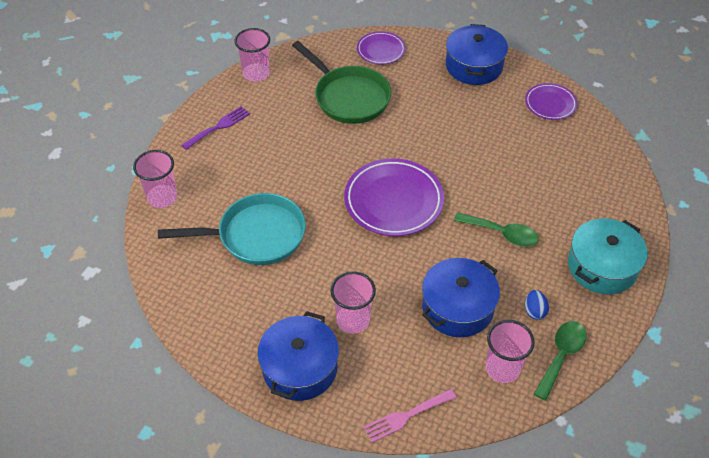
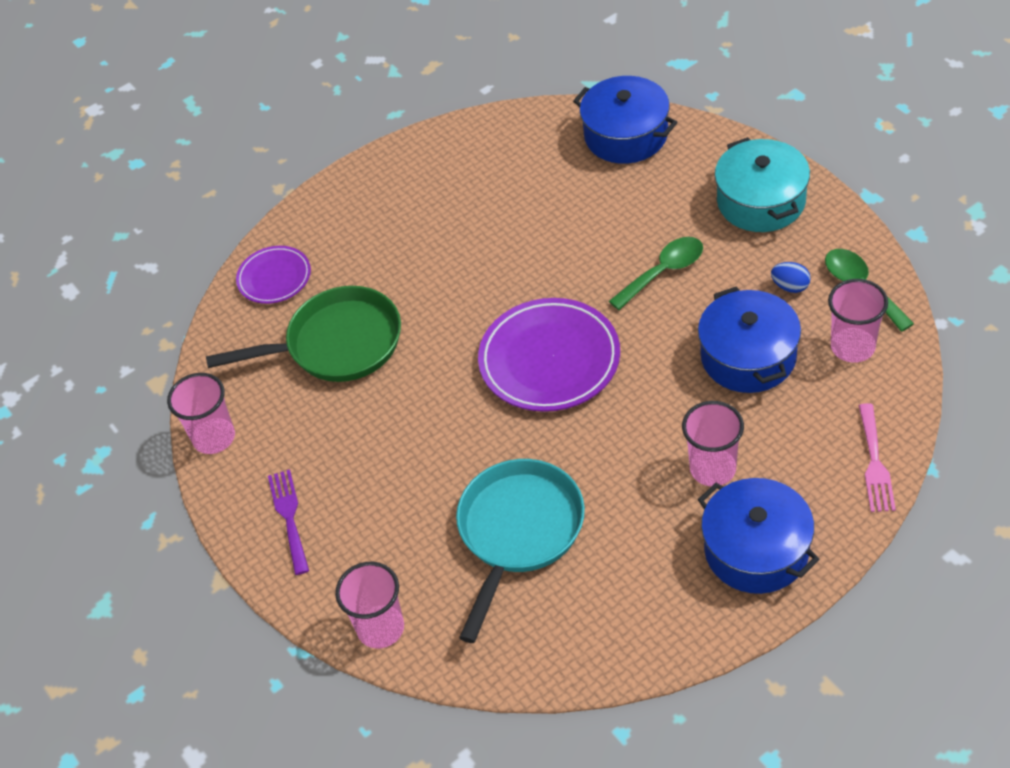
camera: 55 degrees left, 0 degrees up
blue pot [446,24,508,85] -> blue pot moved to [573,76,677,164]
purple plate [525,83,577,120] -> none

